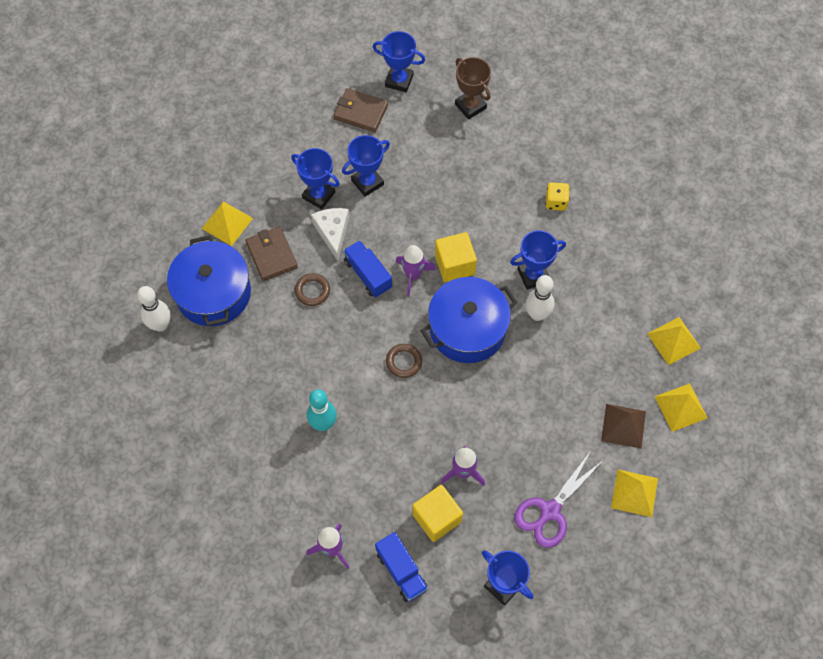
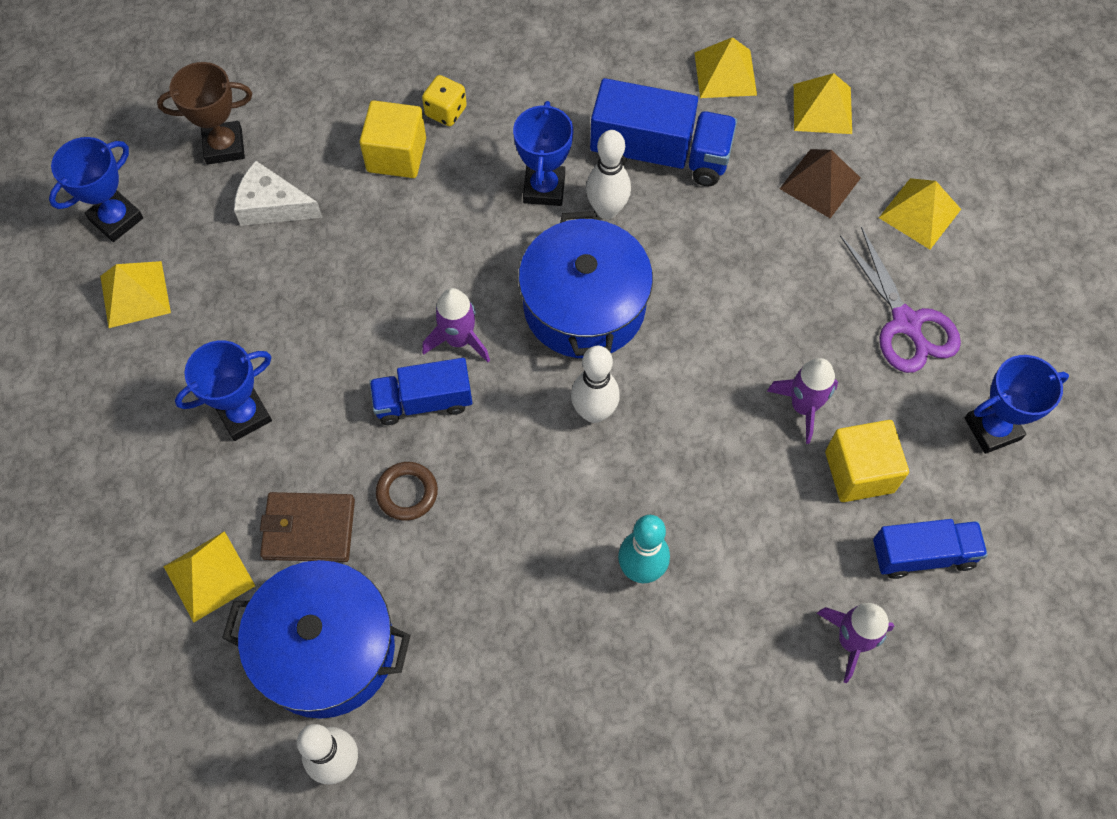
camera: 65 degrees left, 0 degrees up
white cheese [311,208,349,261] -> white cheese moved to [234,161,322,226]
brown wallet [333,88,388,132] -> yellow pyramid [100,261,171,328]
blue trophy [342,135,390,197] -> none
brown ring [386,344,422,378] -> white bowling pin [571,346,620,423]
yellow cube [435,232,477,282] -> yellow cube moved to [359,100,426,178]
none -> blue truck [590,78,737,186]

